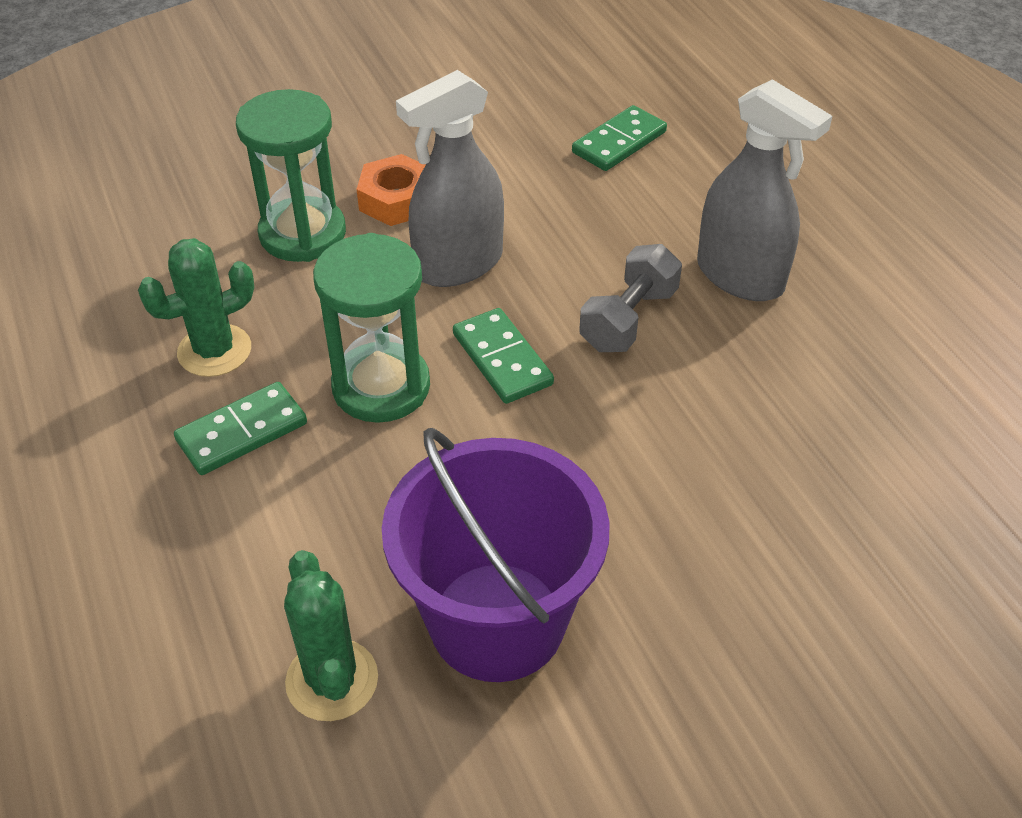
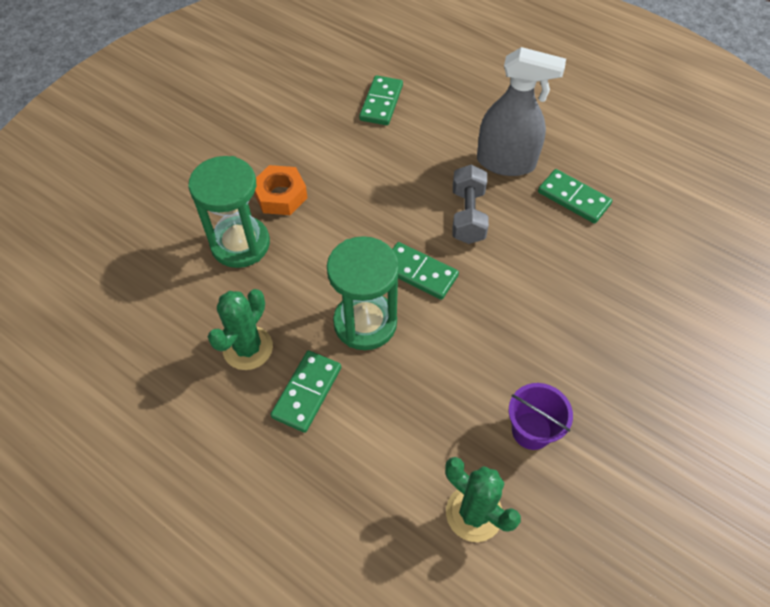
camera: 30 degrees left, 10 degrees up
purple bucket [382,428,609,682] -> purple bucket [509,383,573,450], size x0.49
grey spray bottle [396,70,504,287] -> none
none -> green domino [538,169,612,224]

